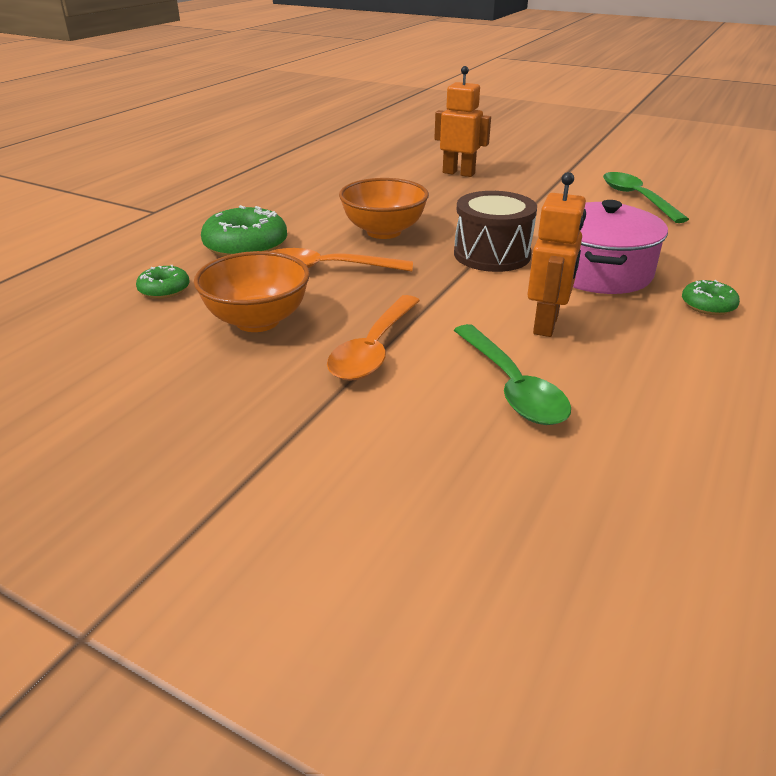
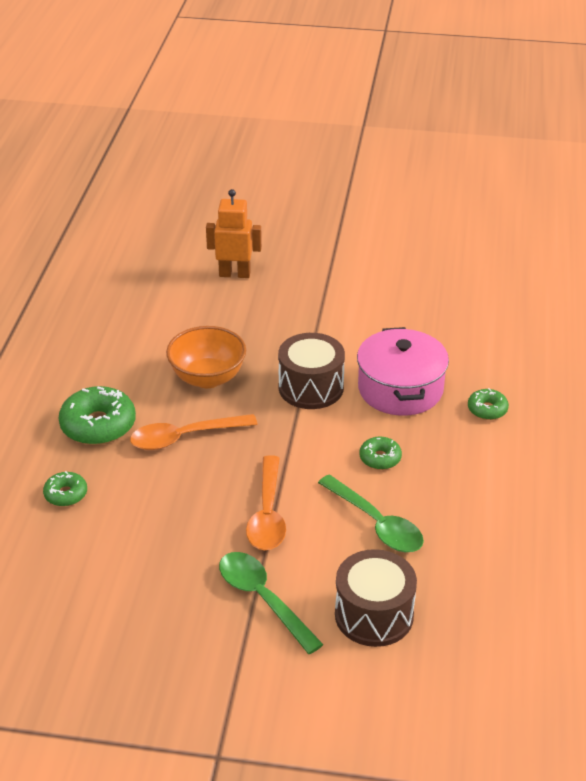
camera: 20 degrees left, 5 degrees up
orange bowl [194,251,310,332] -> none
orange robot [527,172,586,337] -> green donut [359,437,402,470]
green spoon [603,172,689,223] -> green spoon moved to [219,552,324,654]
none -> brown drum [335,549,417,647]

